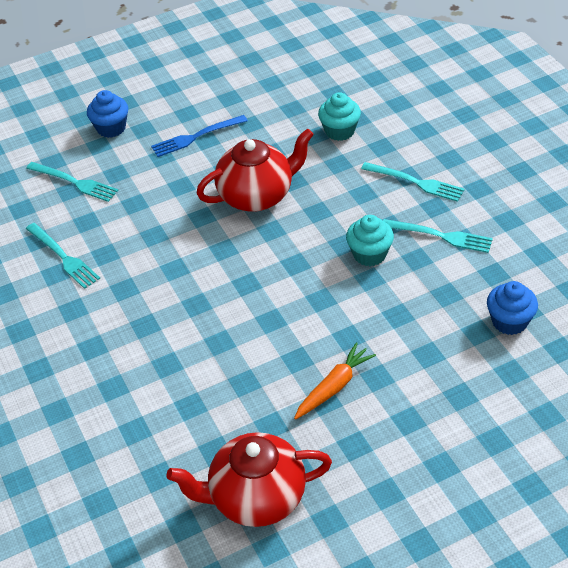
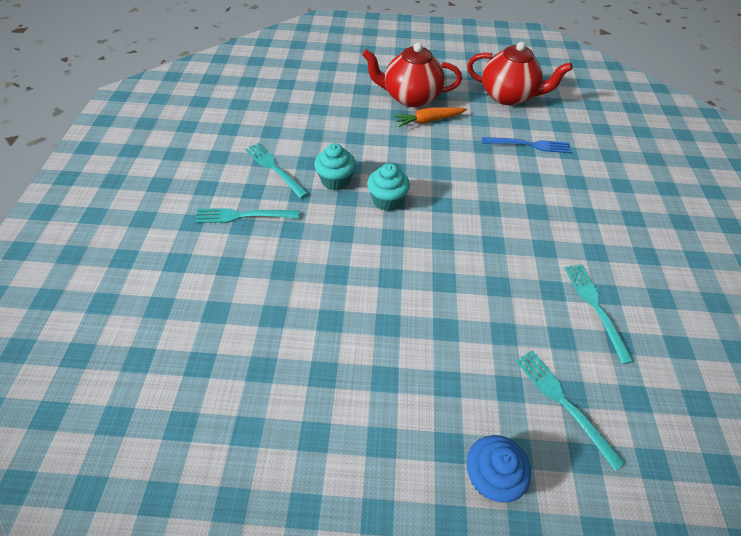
camera: 155 degrees left, 5 degrees up
blue fork [151,115,248,157] -> blue fork moved to [482,137,571,153]
red teapot [196,128,314,212] -> red teapot moved to [362,43,462,107]
turquoise cupcake [318,92,361,141] -> turquoise cupcake moved to [367,163,410,211]
turquoise fork [361,162,465,202] -> turquoise fork turned 60 degrees counterclockwise [195,208,300,223]
blue cupcake [487,281,538,335] -> none

